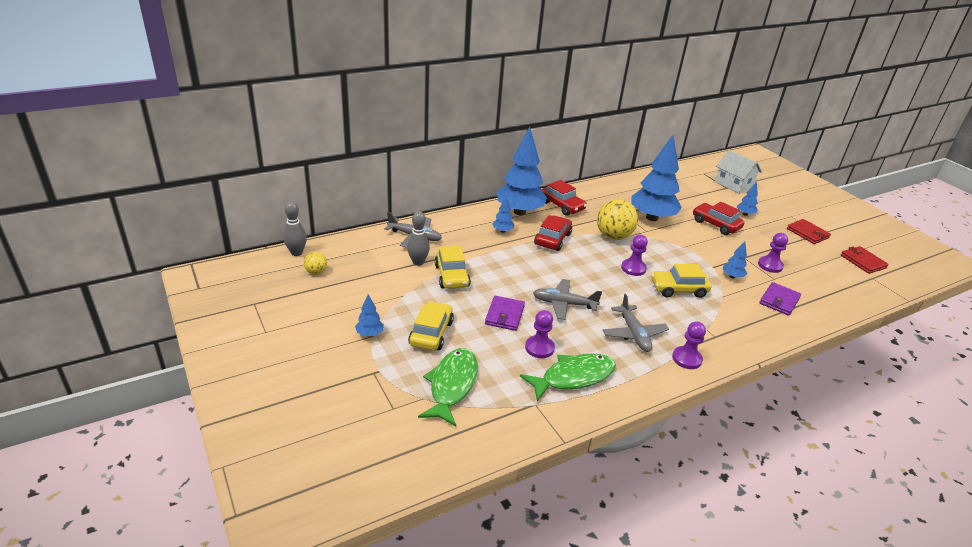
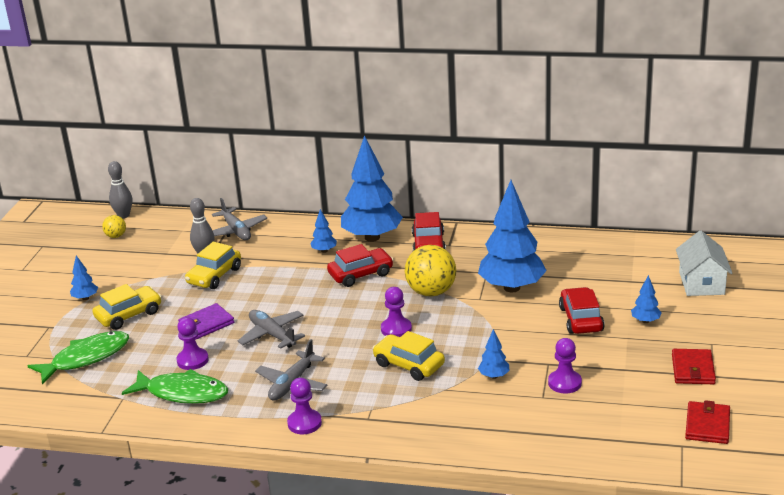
camera: 45 degrees right, 5 degrees down
purple wallet [759,282,801,316] -> none

